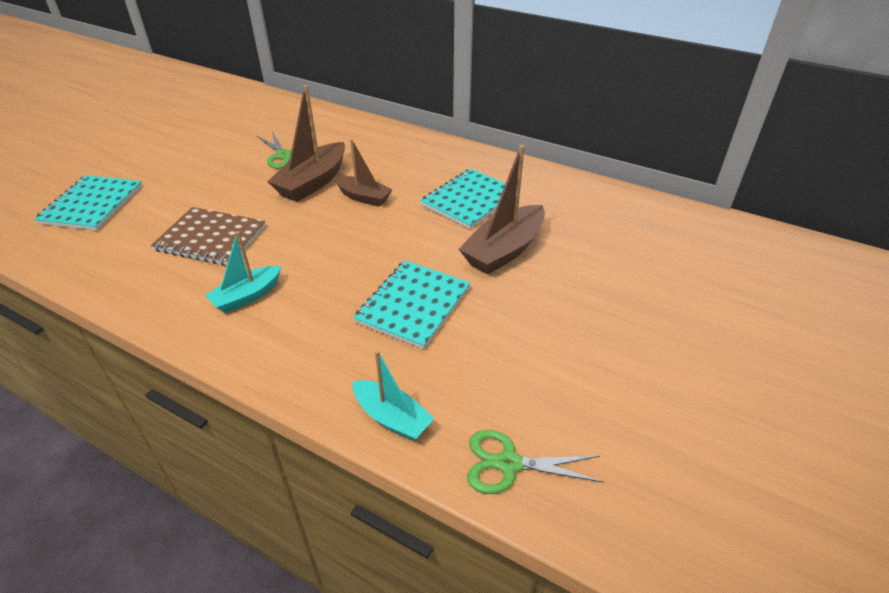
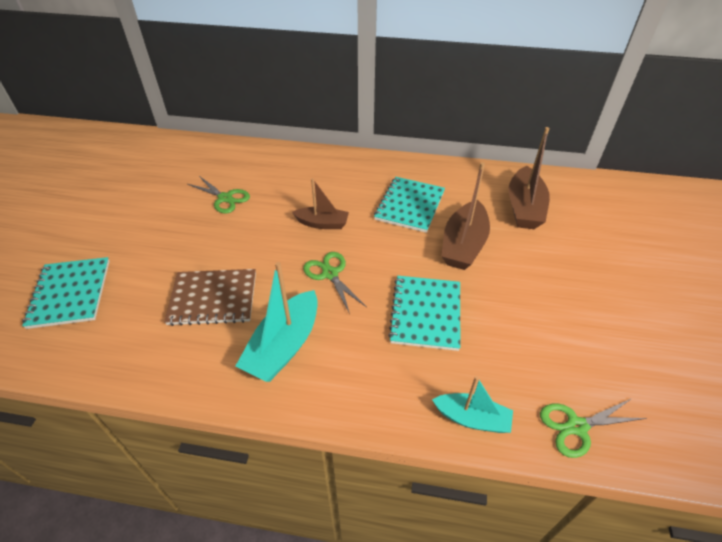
camera: 20 degrees left, 5 degrees up
turquoise boat [205,231,281,313] -> turquoise boat [235,262,318,382], size x1.60
brown boat [267,85,345,202] -> brown boat moved to [508,127,550,229]
none -> green scissors [303,252,366,314]

